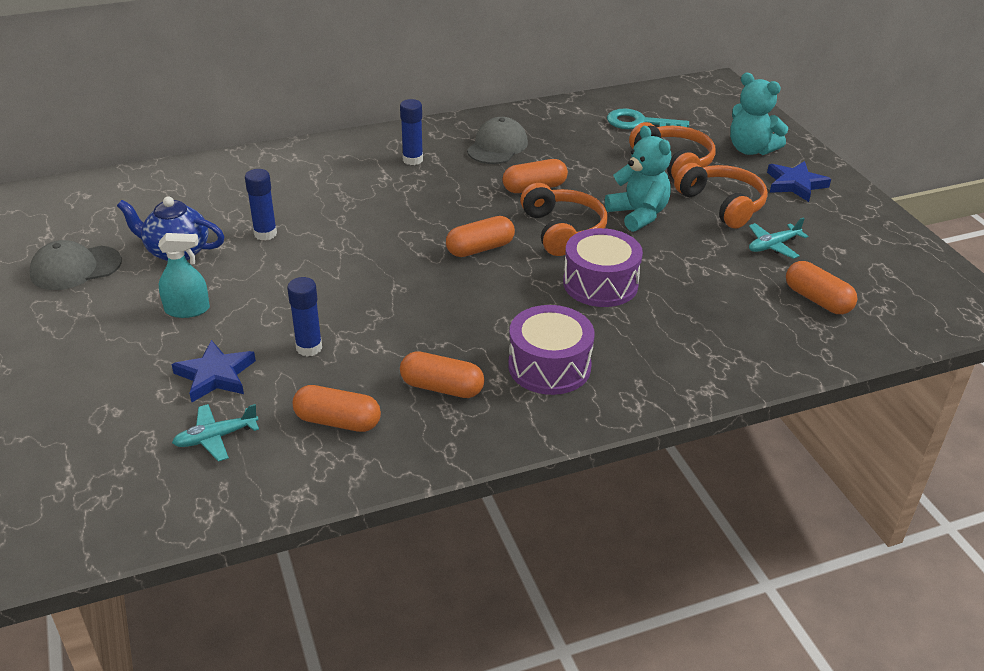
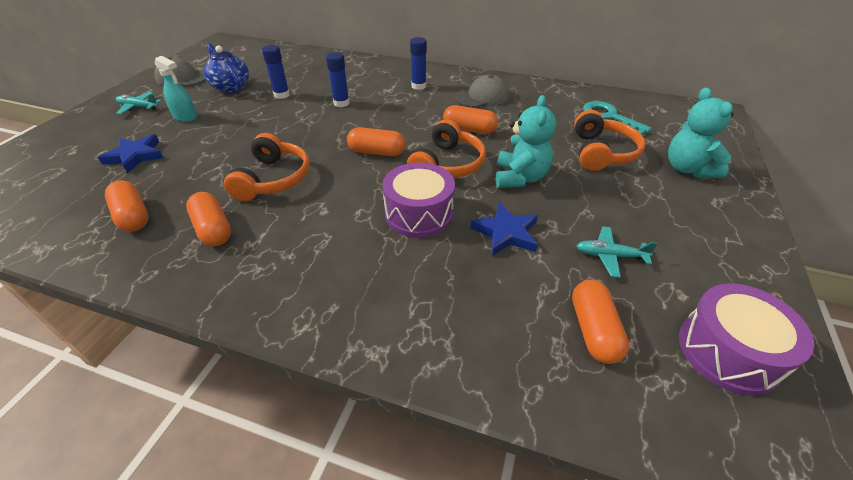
camera: 40 degrees right, 5 degrees up
turquoise plane [172,404,259,462] -> turquoise plane moved to [116,92,162,114]
blue glue stick [287,277,322,357] -> blue glue stick moved to [326,52,350,107]
purple drum [508,305,595,395] -> purple drum moved to [679,283,814,395]
orange headphones [674,163,768,229] -> orange headphones moved to [224,133,310,201]
blue star [767,161,831,202] -> blue star moved to [471,202,538,256]

